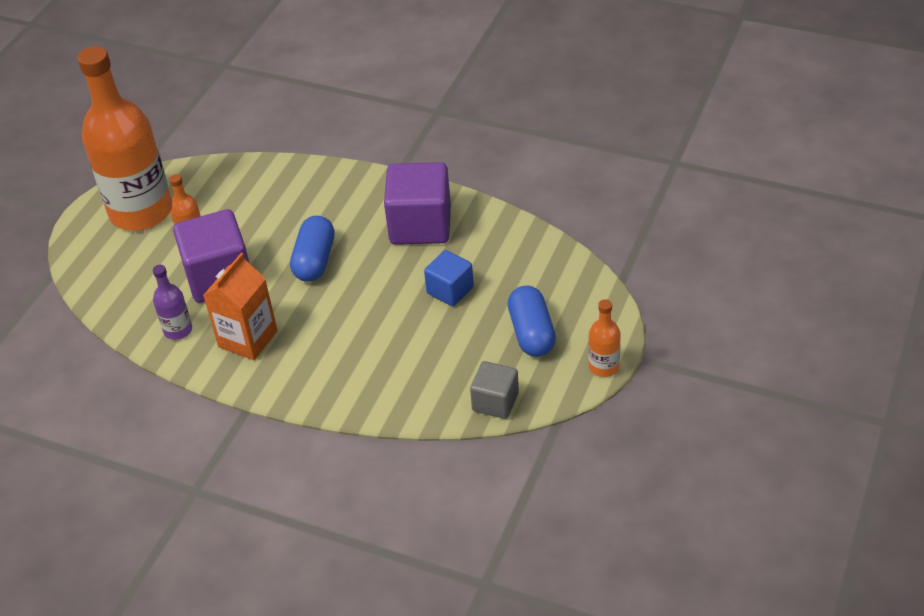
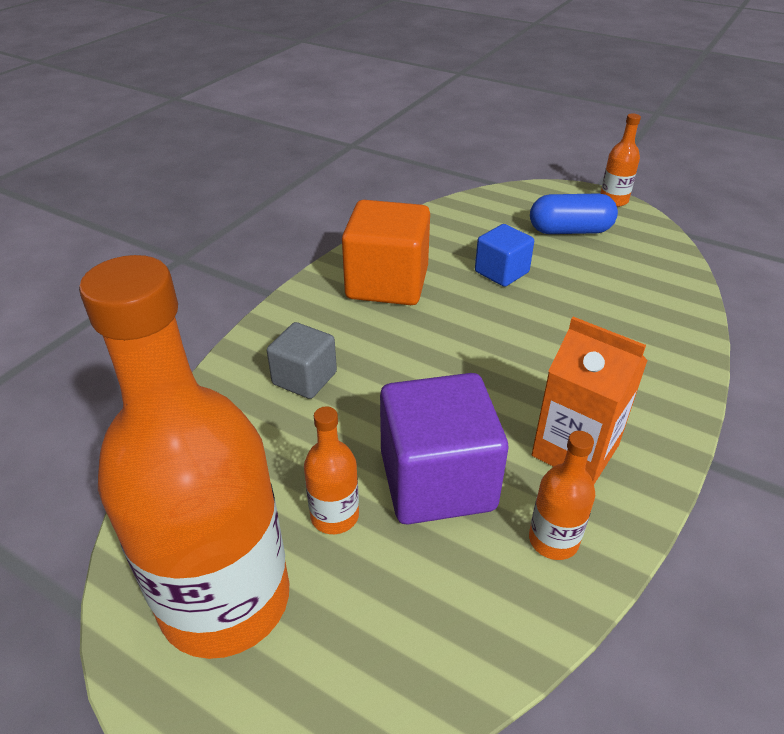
camera: 85 degrees left, 5 degrees down
purple bottle [153,265,192,340] -> orange bottle [529,431,595,560]
blue capsule [290,216,335,282] -> none
purple cube [384,162,451,245] -> orange cube [342,200,430,305]
grey cube [470,361,519,419] -> grey cube moved to [267,322,337,399]

